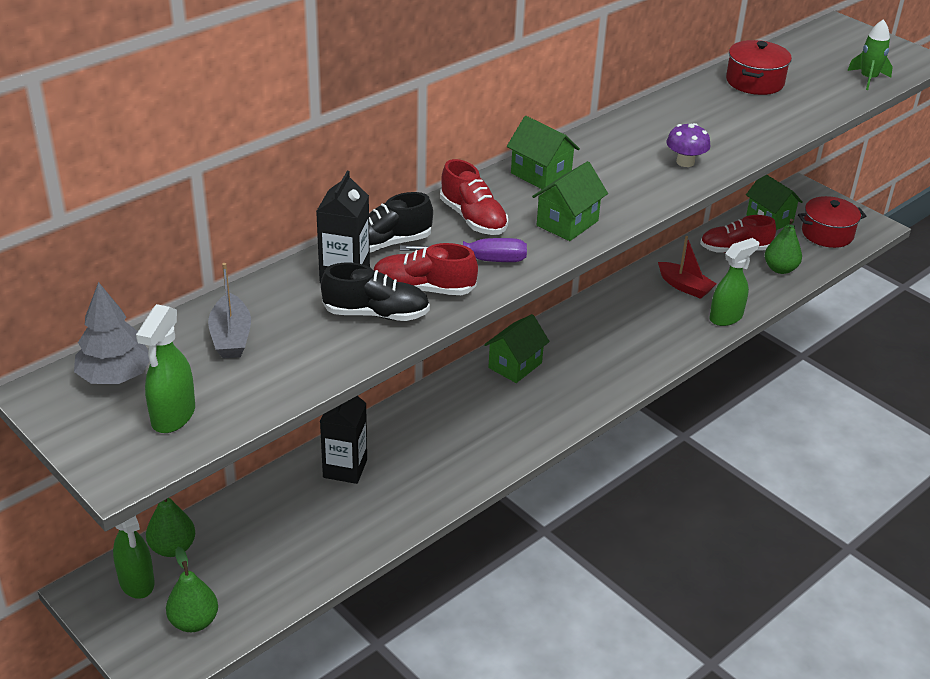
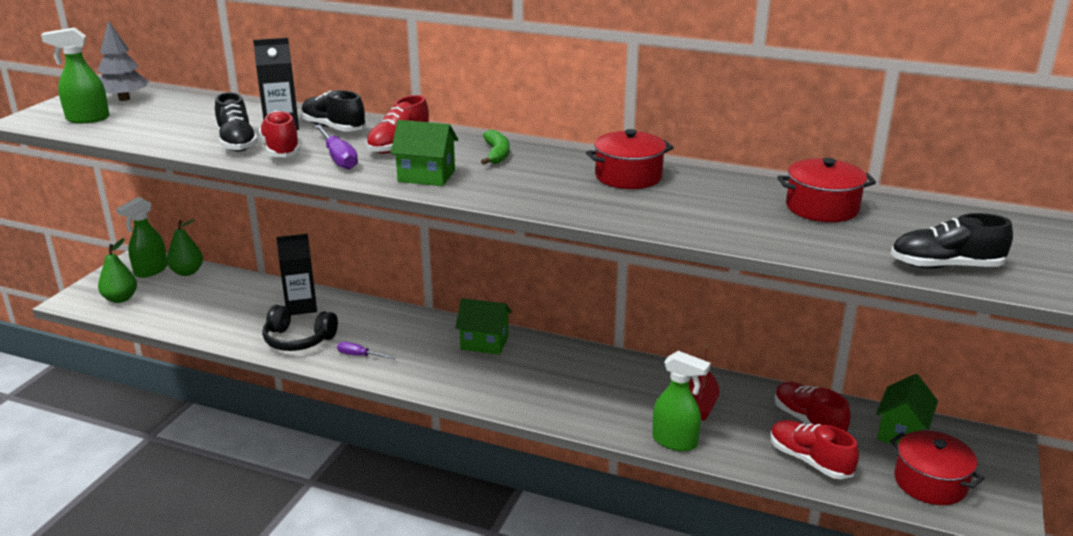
camera: 65 degrees right, 10 degrees down
grey boat [208,263,251,359] -> none
green house [507,116,580,189] -> green banana [481,130,510,165]
purple mushroom [666,123,710,167] -> none
green pear [765,219,802,274] -> red shoe [771,420,859,479]
green rocket [847,19,893,90] -> black shoe [891,213,1013,269]
none -> black headphones [262,305,338,351]
none -> purple screwdriver [337,342,396,359]
none -> red pot [586,129,674,189]

